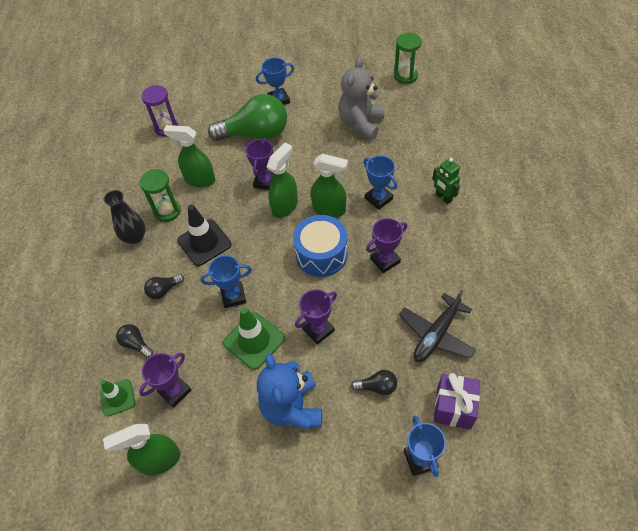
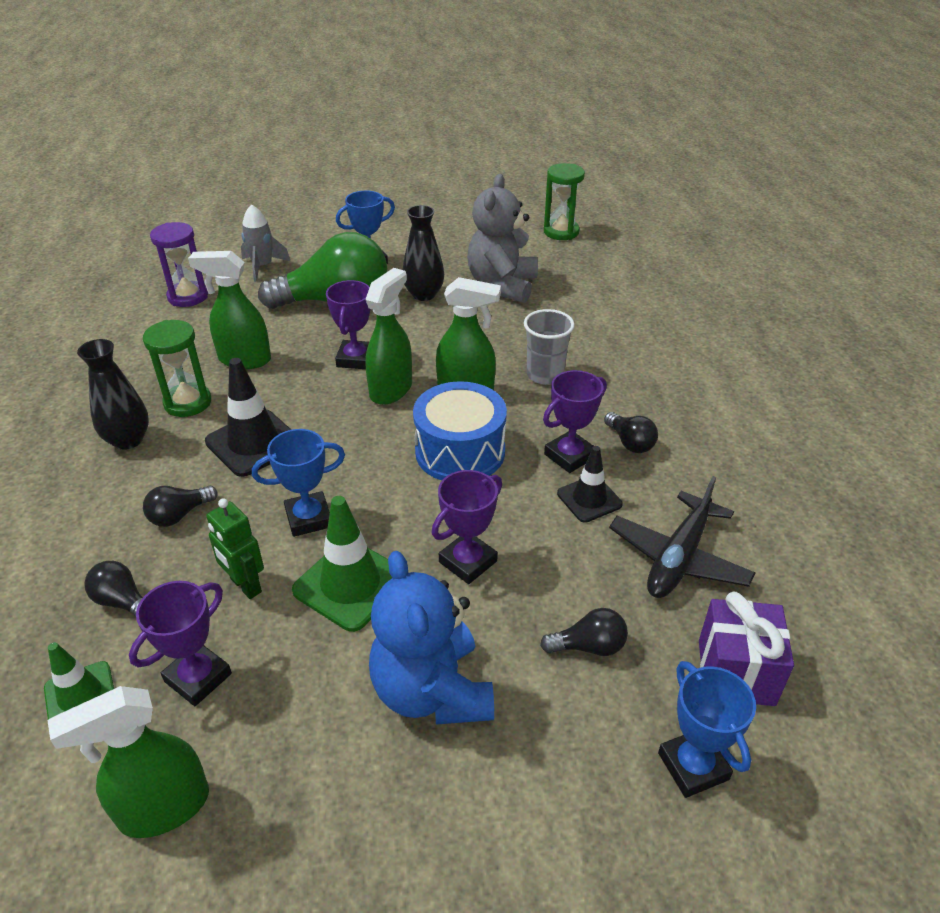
camera: 10 degrees left, 15 degrees down
blue trophy [363,156,397,210] -> grey cup [524,309,575,385]
green robot [432,158,460,204] -> green robot moved to [206,499,264,599]
none -> grey rocket [241,204,290,282]
none -> black vase [403,205,444,301]
none -> black traffic cone [557,446,623,523]
none -> black light bulb [604,412,658,453]

